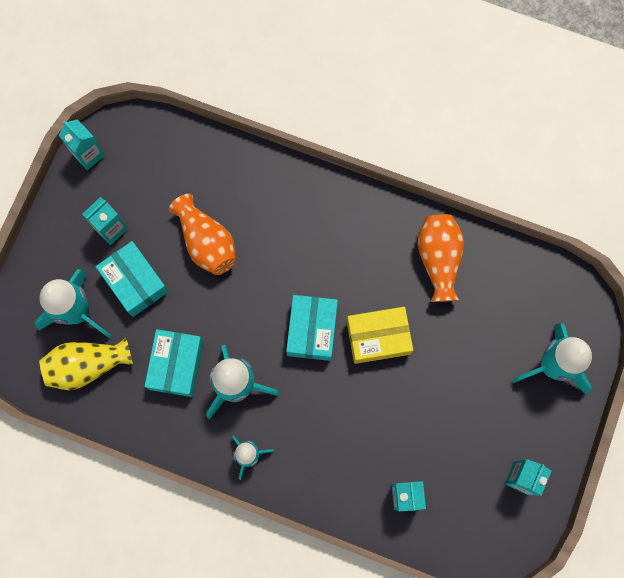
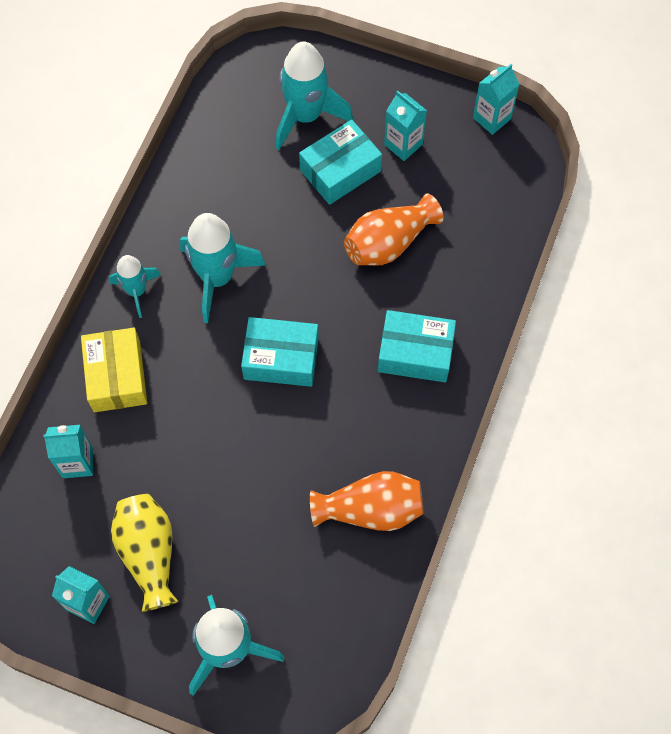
camera: 90 degrees right, 10 degrees down
yellow vase [39,338,133,390] -> yellow vase moved to [111,494,179,612]
turquoise box [145,329,204,397] -> turquoise box moved to [378,310,456,382]
yellow box [347,307,413,364] -> yellow box moved to [81,328,147,412]

